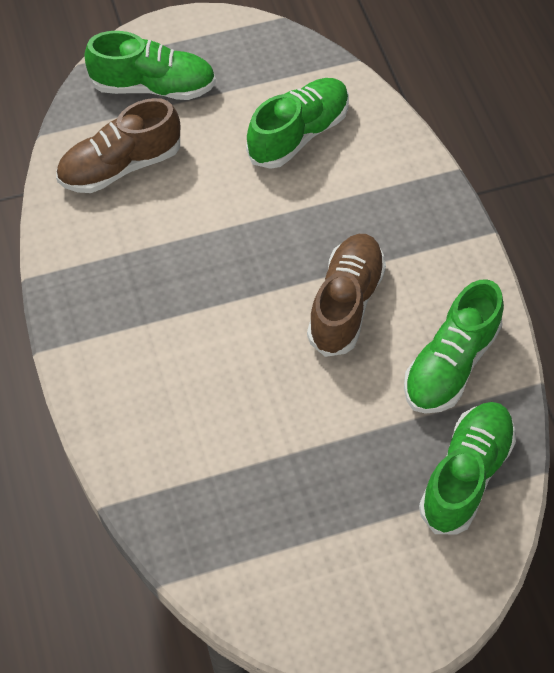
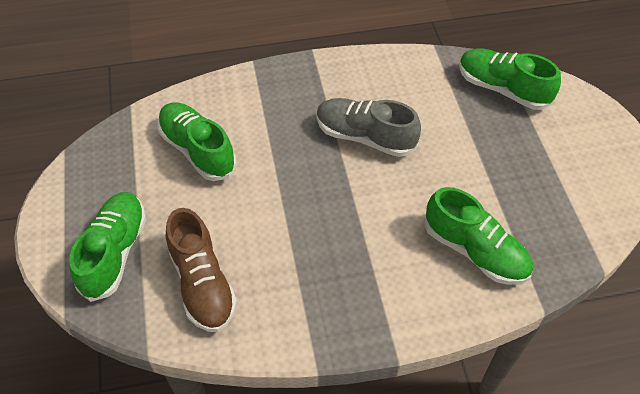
camera: 85 degrees left, 5 degrees down
brown shoe [307,234,386,357] -> grey shoe [316,98,421,157]
green shoe [404,279,504,414] -> green shoe moved to [425,187,533,285]

